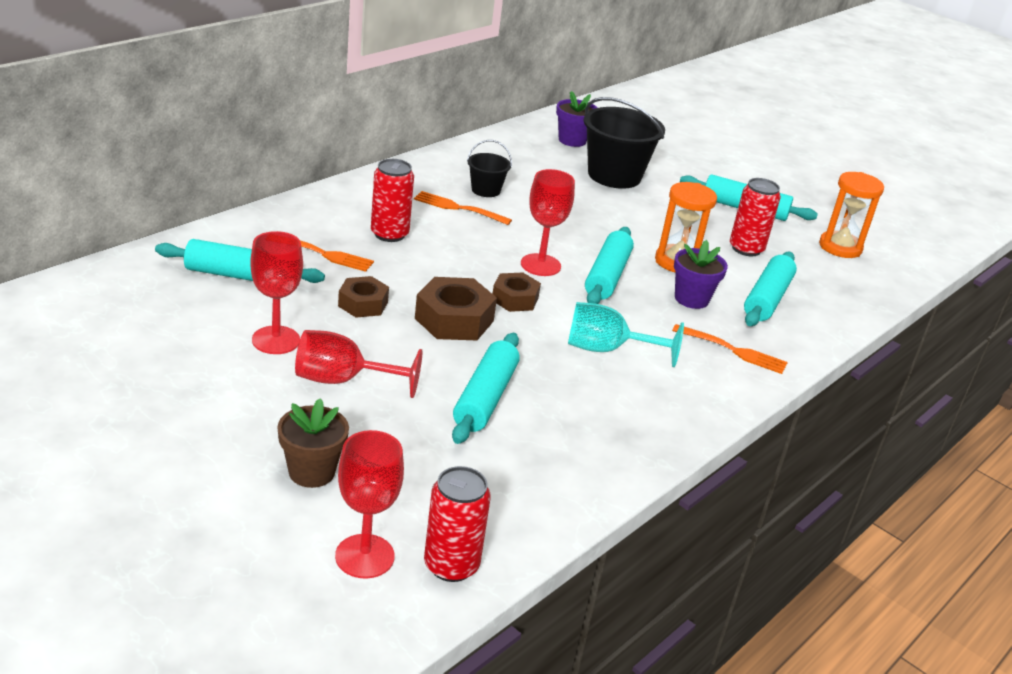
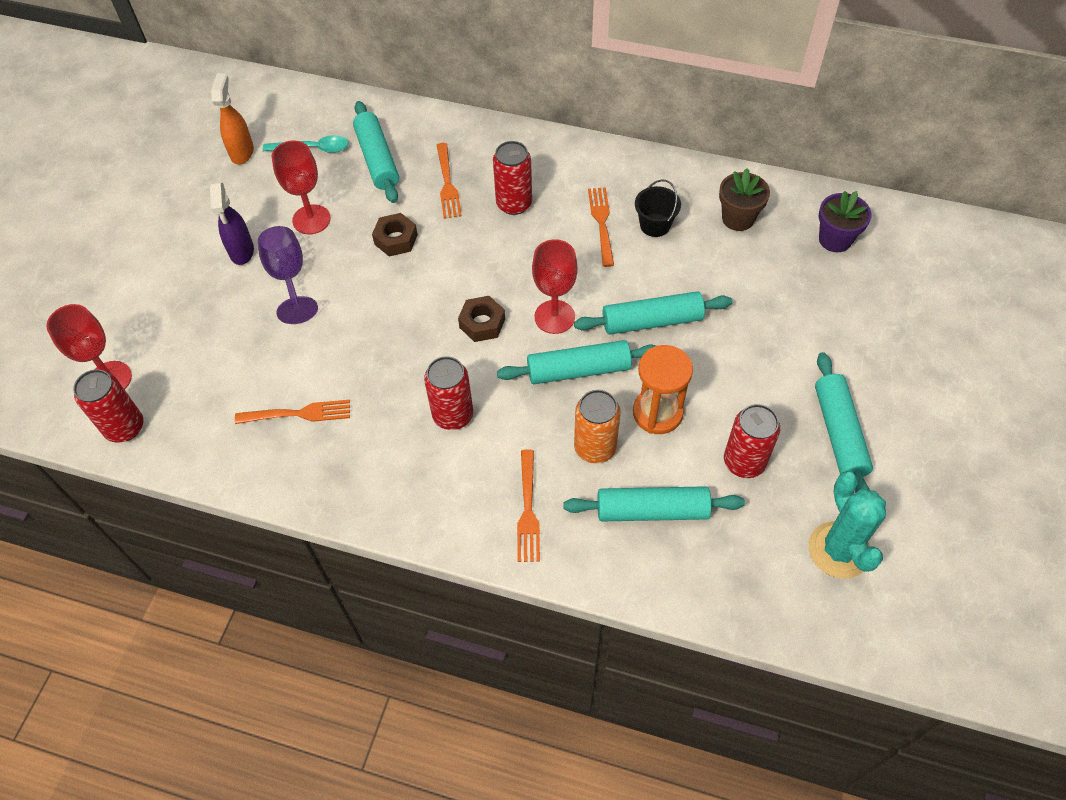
camera: 70 degrees right, 25 degrees up
brown flower pot [277,398,349,488] -> brown flower pot moved to [719,168,770,231]
red goblet [295,330,422,398] -> purple goblet [258,226,318,324]
brown nut [415,277,497,340] -> none
turquoise rolling pin [452,333,520,444] -> turquoise rolling pin moved to [574,291,732,335]
turquoise goblet [568,302,684,367] -> red can [424,356,473,430]
black bucket [584,97,665,189] -> none
purple flower pot [674,240,728,309] -> orange can [574,390,621,464]
orange hourglass [819,172,884,258] -> turquoise cactus [809,471,886,579]
none -> purple spray bottle [210,183,254,265]
none -> orange spray bottle [211,73,254,164]
none -> orange fork [235,400,350,424]
none -> turquoise spoon [263,135,349,153]

